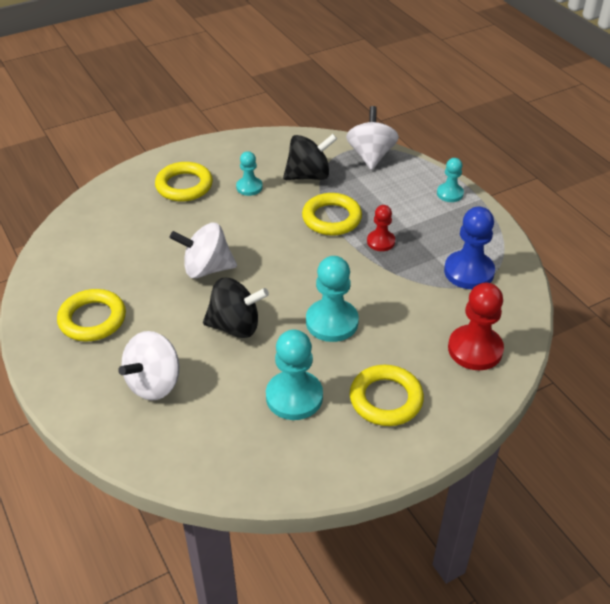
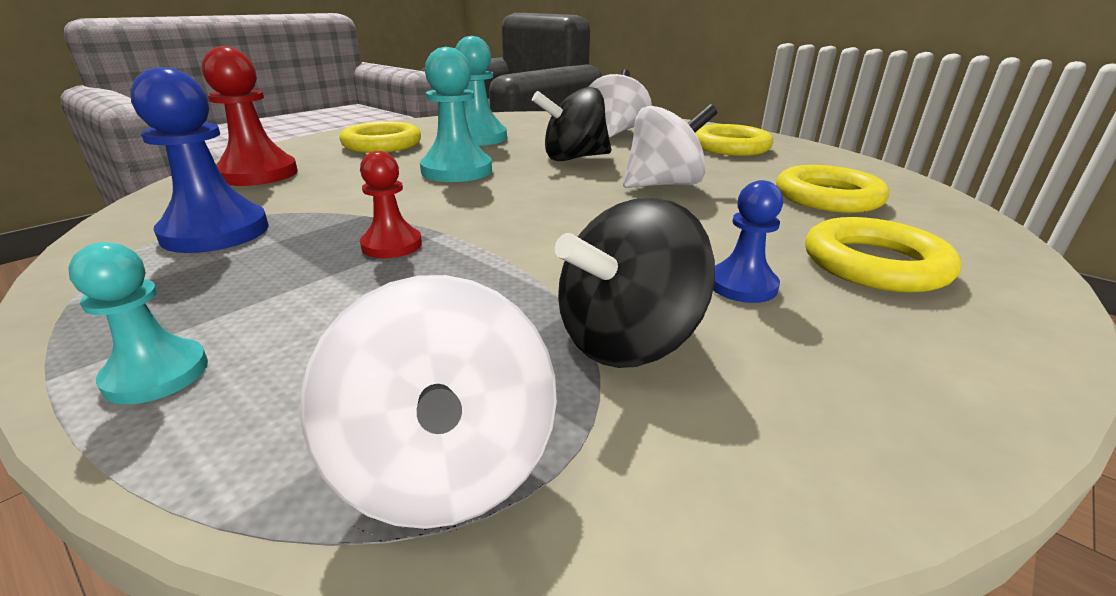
camera: 160 degrees right, 15 degrees down
turquoise pawn [236,151,263,196] -> blue pawn [713,180,783,303]
yellow ring [302,193,362,236] -> yellow ring moved to [776,165,889,213]

